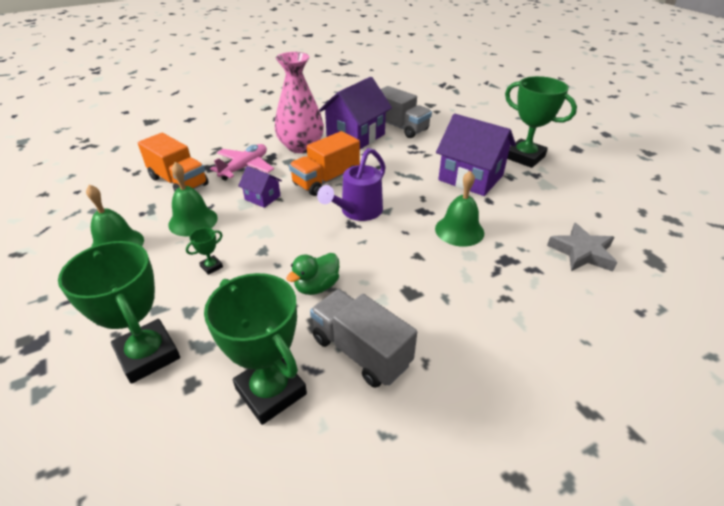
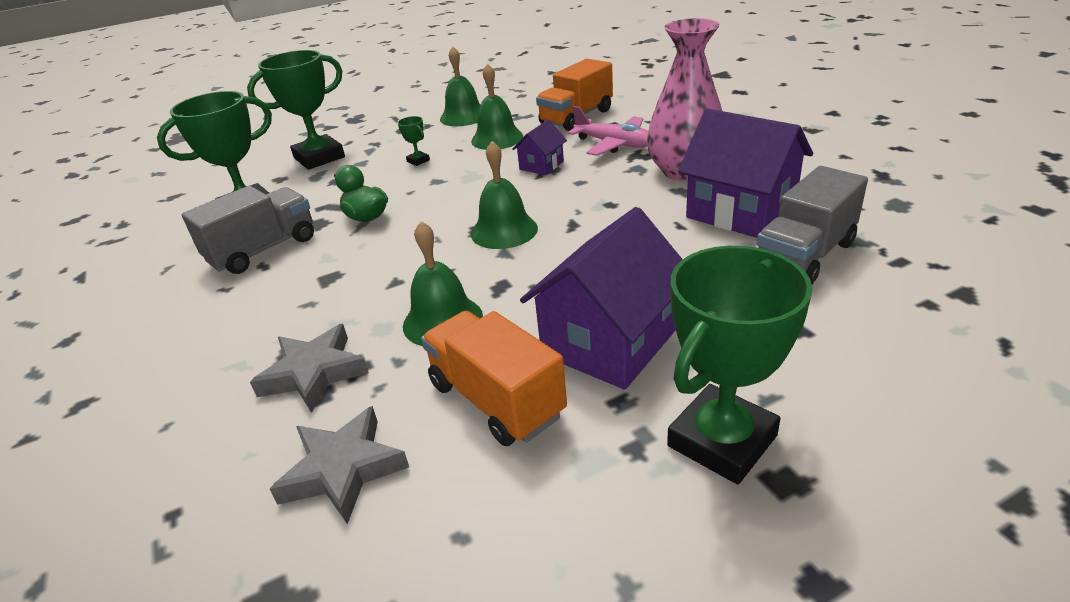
camera: 95 degrees right, 5 degrees down
orange truck [289,131,360,196] -> orange truck moved to [421,311,567,446]
purple watering can [317,148,386,221] -> green bell [471,141,538,249]
none -> grey star [250,324,369,413]

